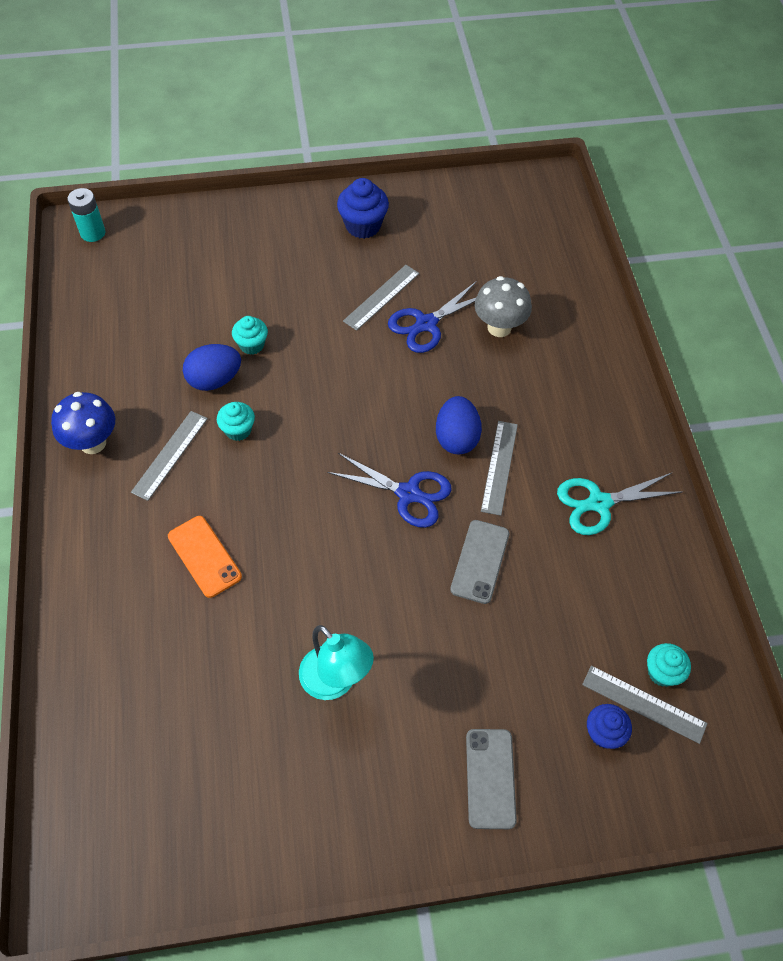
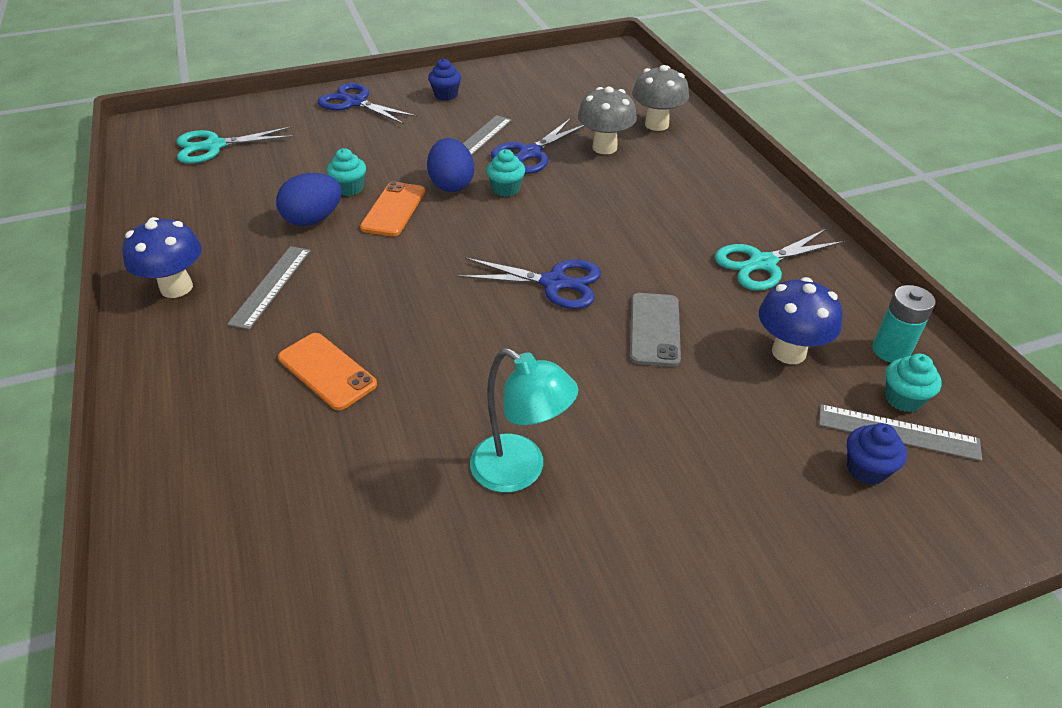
camera: 10 degrees left, 15 degrees down
turquoise battery [67,188,106,242] -> turquoise battery moved to [872,285,935,363]
turquoise cupcake [217,402,255,441] -> turquoise cupcake moved to [486,149,525,197]
blue cupcake [337,178,389,239] -> blue cupcake [428,58,461,101], size x0.64
blue egg [436,396,482,454] -> blue egg moved to [427,138,474,192]
grey phone [466,729,517,829] -> none
grey ruler [481,421,518,516] -> none
none -> turquoise scissors [177,126,294,164]
none -> blue scissors [318,83,418,124]
none -> orange phone [360,182,425,236]
none -> grey mushroom [632,65,689,131]
none -> blue mushroom [759,277,843,364]

